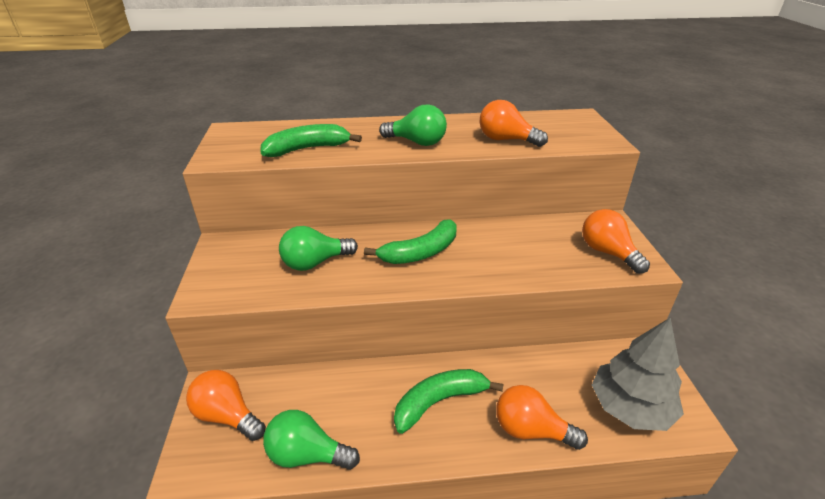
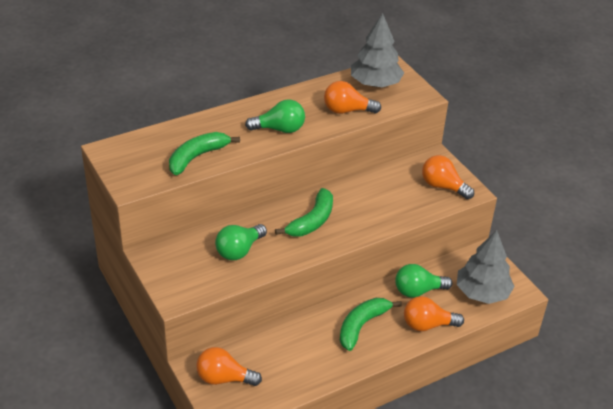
camera: 25 degrees left, 5 degrees up
green light bulb [263,410,360,470] -> green light bulb moved to [395,264,453,298]
none -> grey tree [351,13,404,87]

